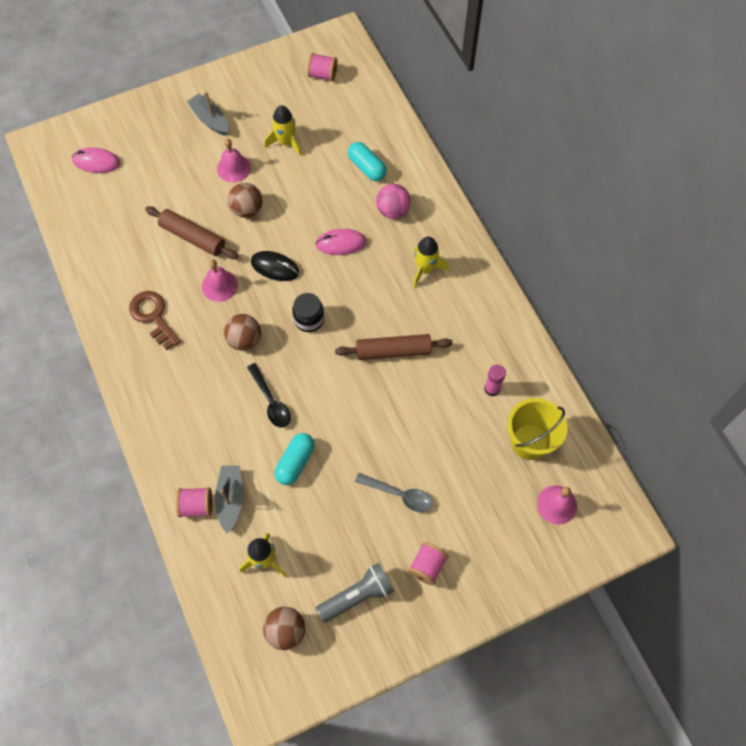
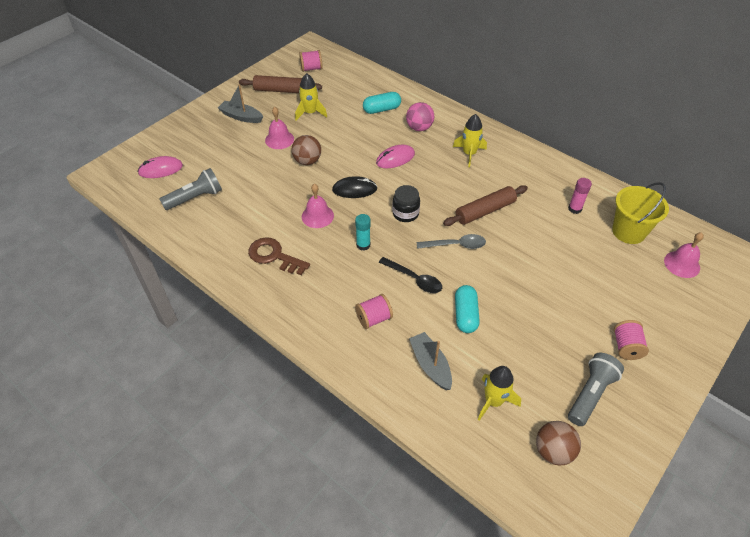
camera: 25 degrees left, 15 degrees down
brown rolling pin [145,206,238,259] -> brown rolling pin moved to [239,75,322,93]
pink spool [176,487,213,517] -> pink spool moved to [355,294,393,329]
brown ball [224,314,261,351] -> turquoise glue stick [355,214,371,251]
turquoise capsule [348,142,387,181] -> turquoise capsule turned 45 degrees counterclockwise [363,92,401,114]
grey spoon [355,473,433,512] -> grey spoon moved to [416,234,486,249]
none -> grey flashlight [160,168,222,210]

